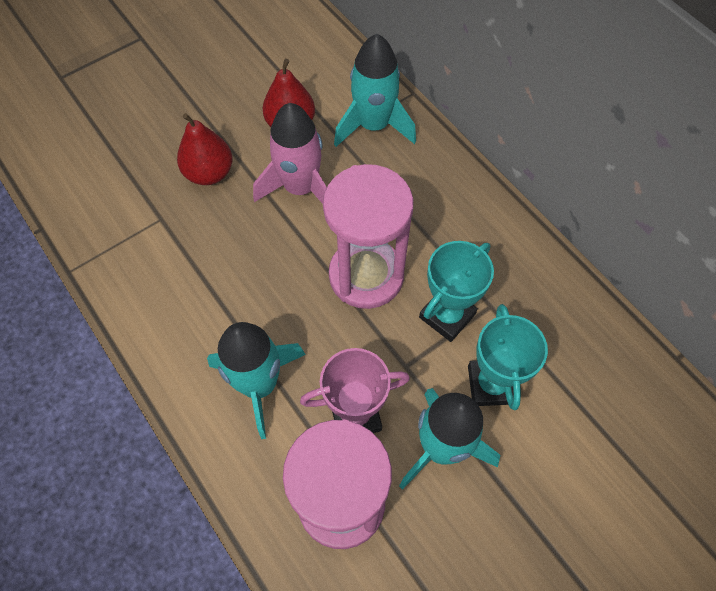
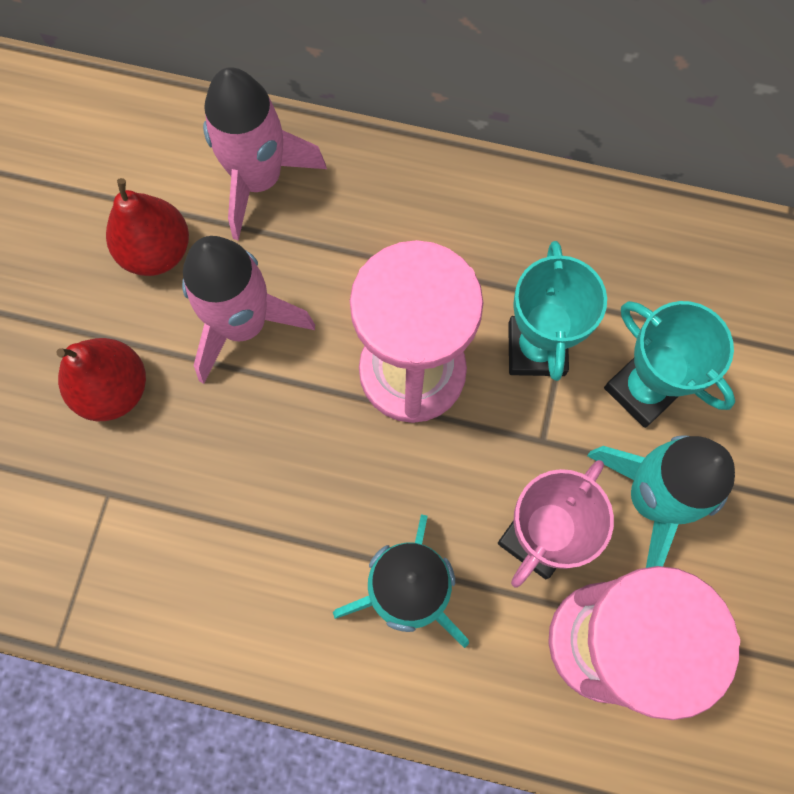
camera: 40 degrees left, 10 degrees up
turquoise rocket [334,34,416,147] -> pink rocket [203,67,327,241]

